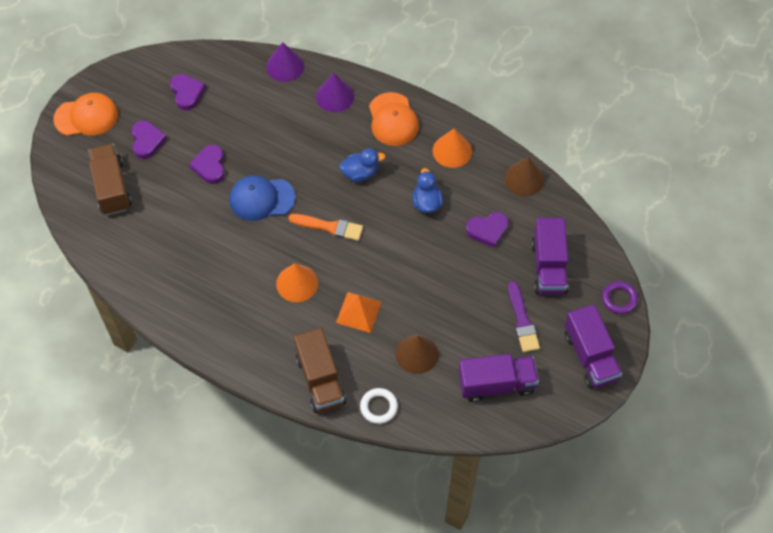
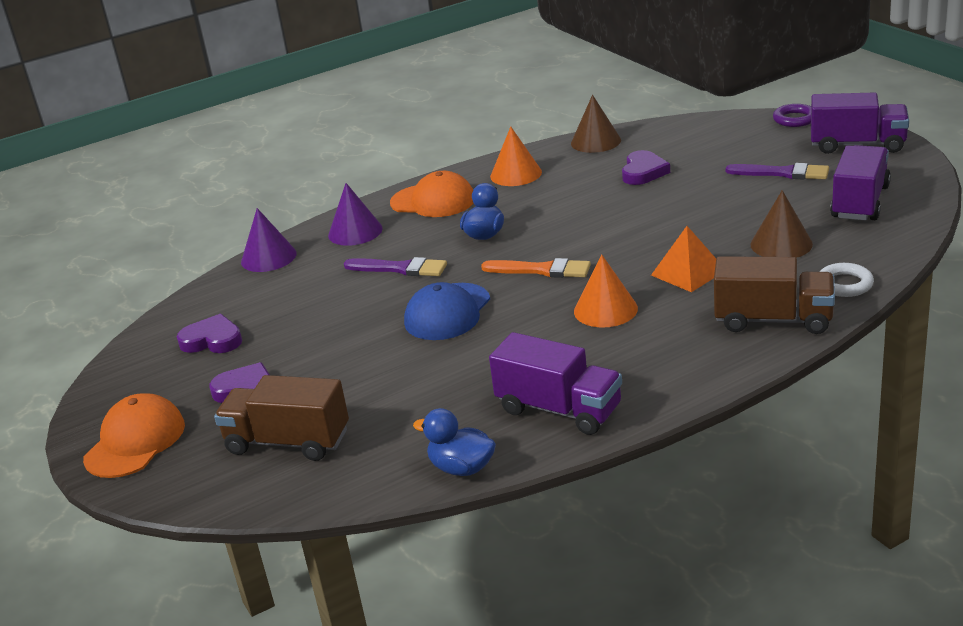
camera: 55 degrees left, 30 degrees down
purple heart [189,145,225,184] -> none
orange brush [288,214,363,241] -> orange brush turned 60 degrees clockwise [481,258,591,278]
blue duck [412,168,443,213] -> blue duck moved to [413,408,496,476]
purple truck [531,218,568,295] -> purple truck moved to [489,332,622,435]
none -> purple brush [344,257,447,276]

